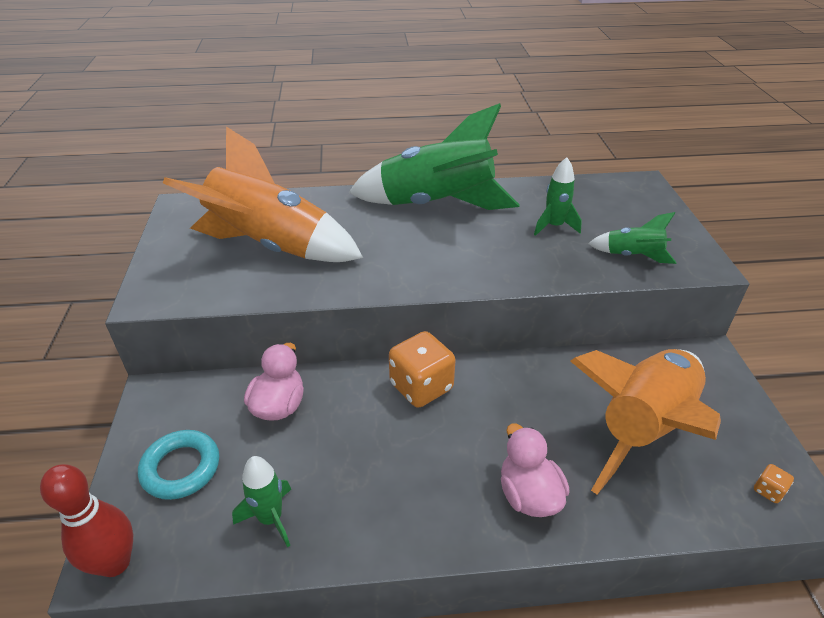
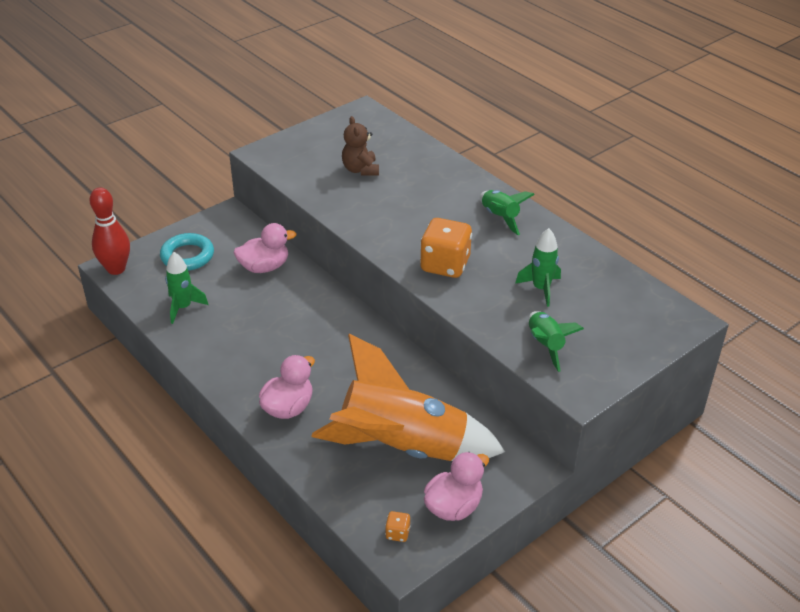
camera: 55 degrees right, 0 degrees up
orange rocket [163,127,363,262] -> brown teddy bear [342,116,379,176]
green rocket [349,103,520,210] -> green rocket [480,190,535,235], size x0.45
orange dice [389,331,456,408] -> orange dice moved to [420,218,472,278]
none -> pink duck [424,452,489,521]

